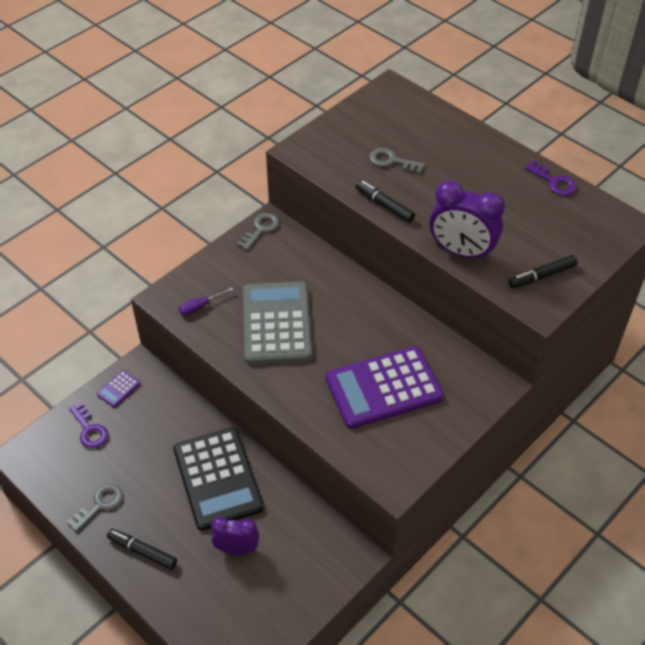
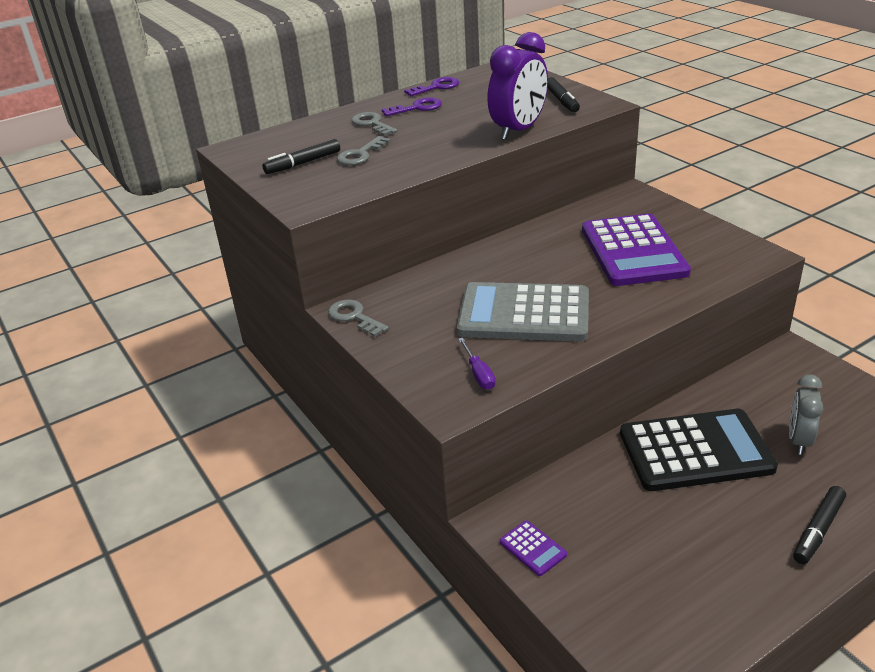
camera: 75 degrees left, 15 degrees down
grey key [67,484,123,532] -> grey key moved to [351,112,397,136]
purple key [69,402,109,448] -> purple key moved to [382,97,442,116]
purple clock [211,517,259,555] -> grey clock [789,374,823,455]
black marker [355,181,415,223] -> black marker moved to [262,139,340,174]

